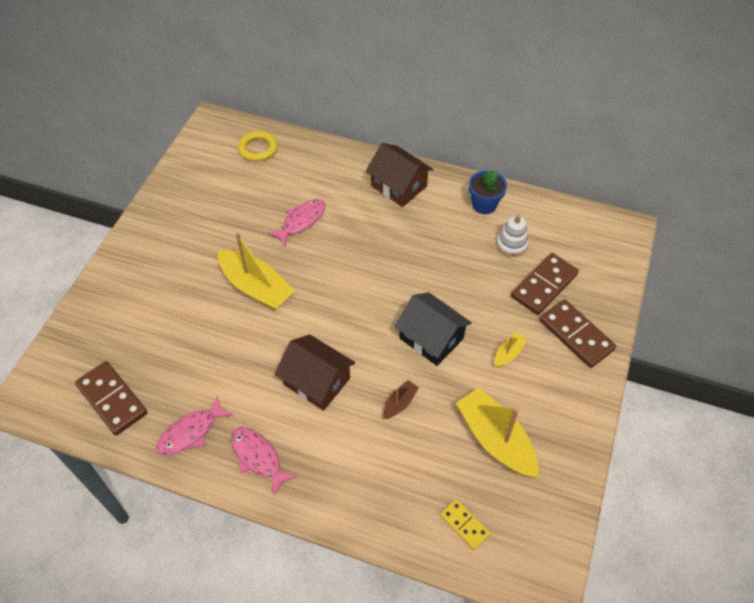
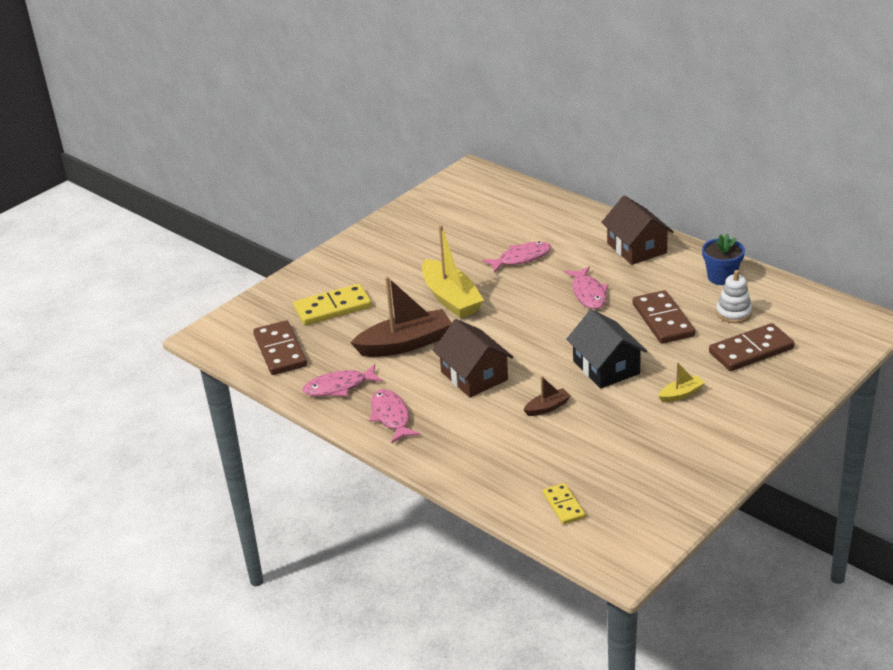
camera: 25 degrees right, 20 degrees down
yellow ring [238,131,278,162] -> none
yellow boat [456,388,539,478] -> none
brown domino [540,299,616,368] -> brown domino moved to [633,290,695,344]
none -> yellow domino [293,284,372,325]
none -> brown boat [351,276,452,357]
none -> pink fish [564,267,608,309]

